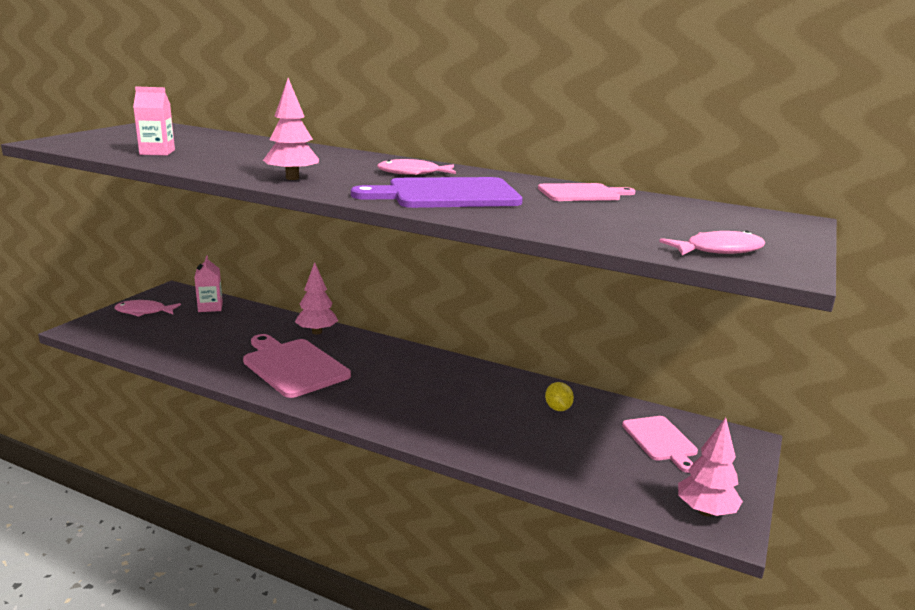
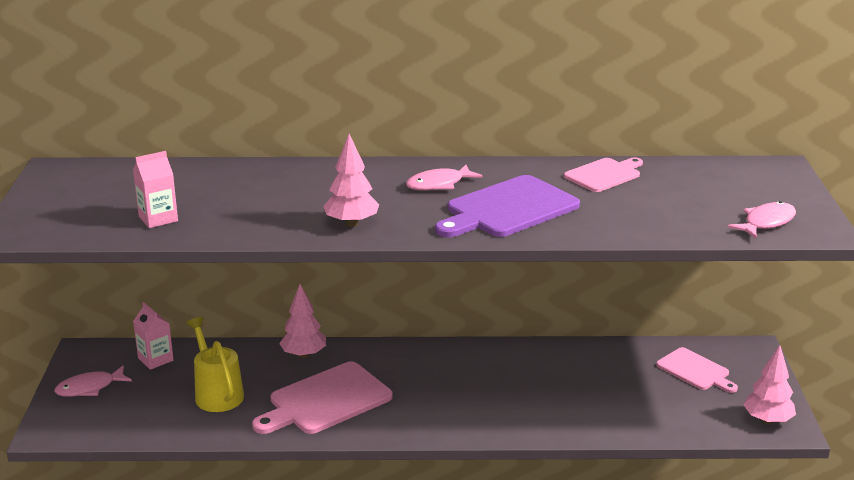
camera: 25 degrees left, 5 degrees up
pink cutting board [243,334,351,398] -> pink cutting board turned 60 degrees counterclockwise [252,362,393,434]
yellow lemon [545,382,574,411] -> none
none -> yellow watering can [186,317,244,412]

